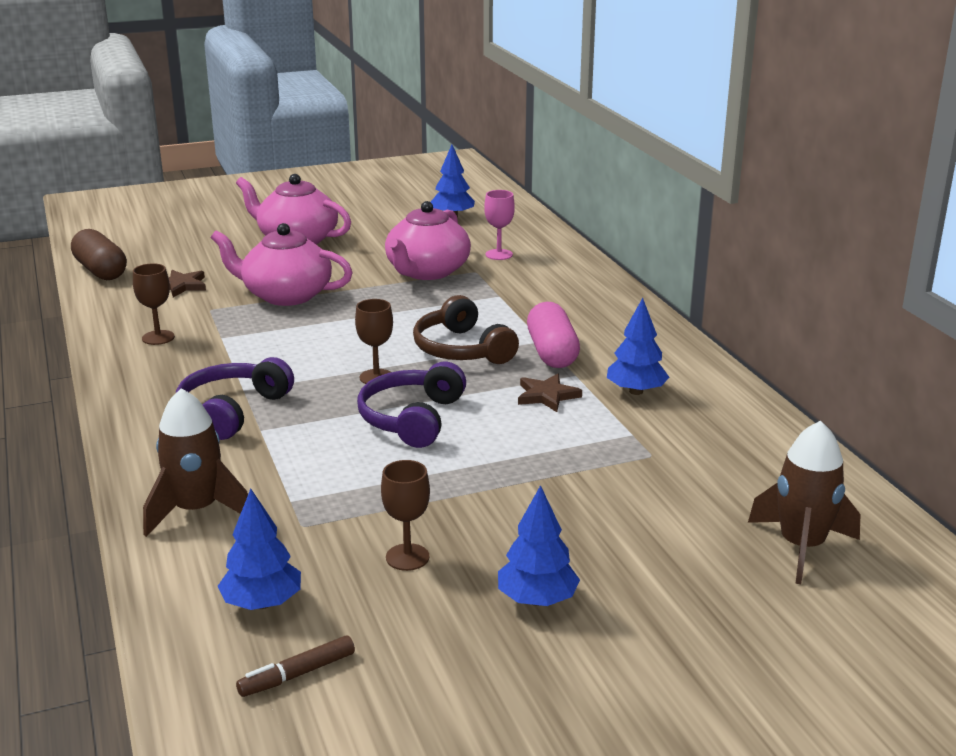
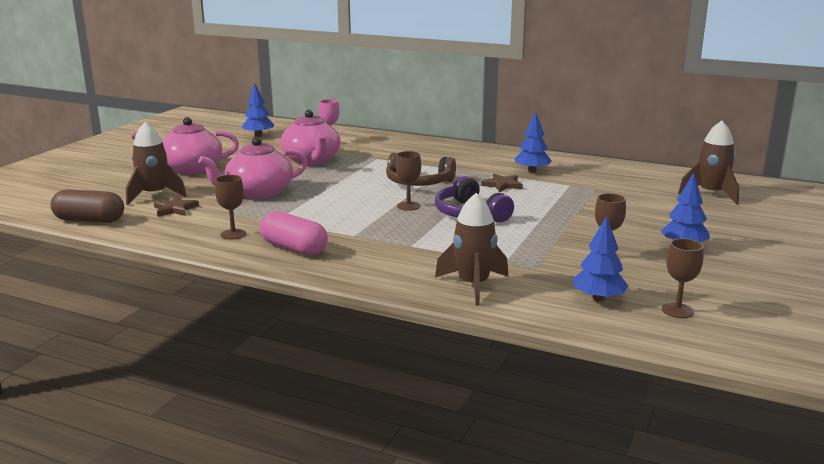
camera: 45 degrees left, 5 degrees down
purple headphones [176,357,294,440] -> none
brown marker [236,636,355,697] -> brown goblet [662,239,704,318]
pink capsule [527,302,580,368] -> pink capsule moved to [260,211,328,256]
none -> brown rocket [126,122,187,205]

